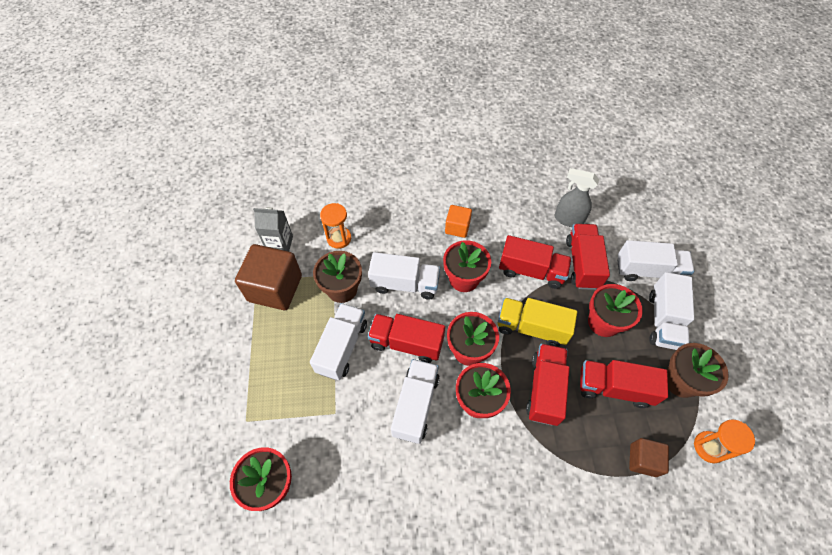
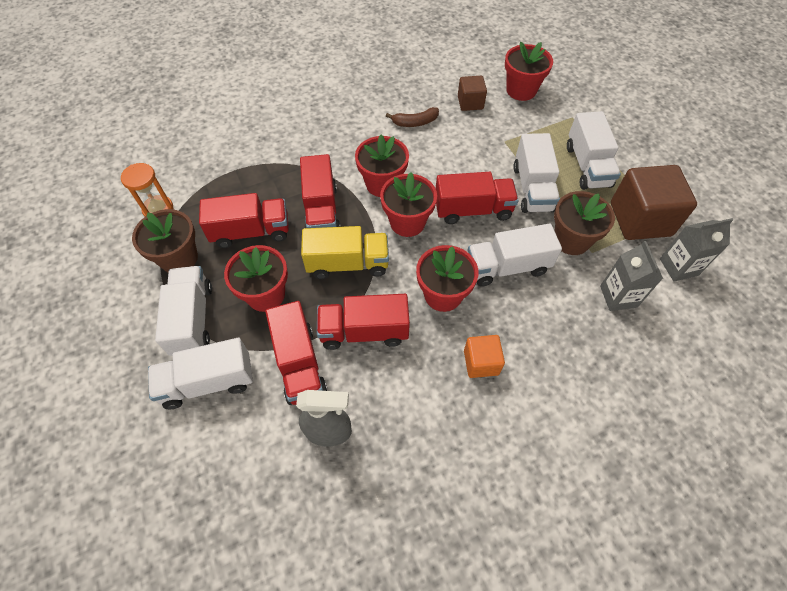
camera: 160 degrees right, 0 degrees up
orange hourglass [320,203,351,249] -> grey carton [600,241,663,311]
white truck [391,359,440,444] -> white truck moved to [567,111,621,190]
brown cube [629,438,669,477] -> brown cube moved to [458,76,487,111]
none -> brown banana [386,107,439,127]

